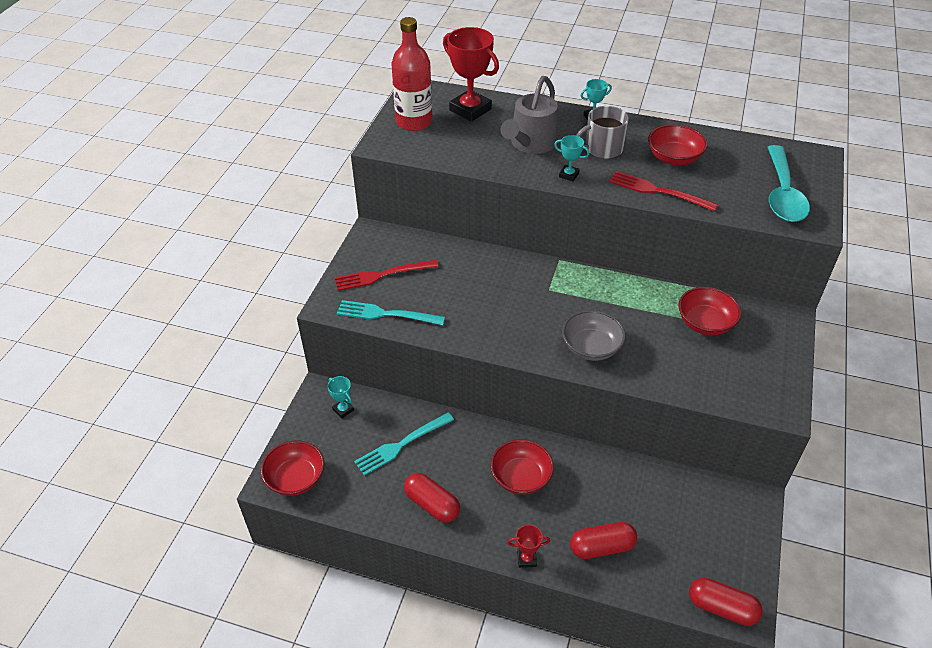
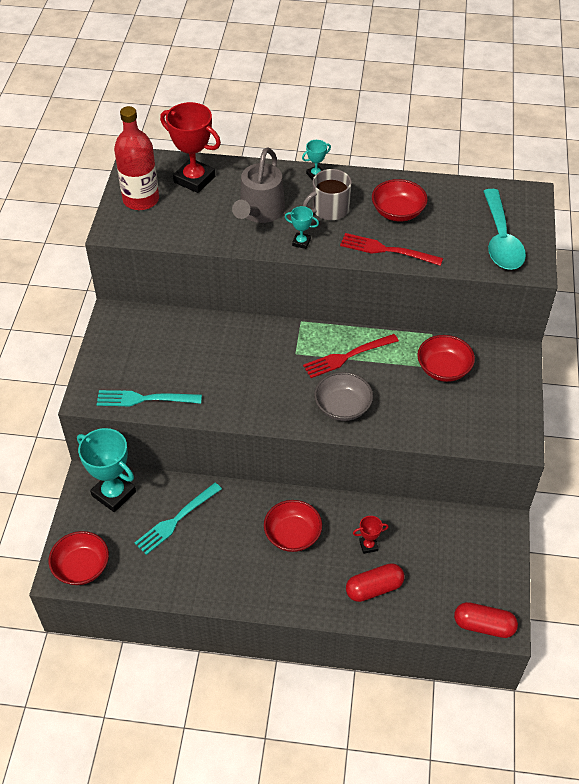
camera: 10 degrees left, 5 degrees up
turquoise trophy [328,376,354,418] -> turquoise trophy [77,428,136,512], size x2.11
red fork [335,260,438,291] -> red fork moved to [303,334,399,378]
red capsule [404,473,460,523] -> none
red trophy [507,525,550,568] -> red trophy moved to [353,516,389,554]

